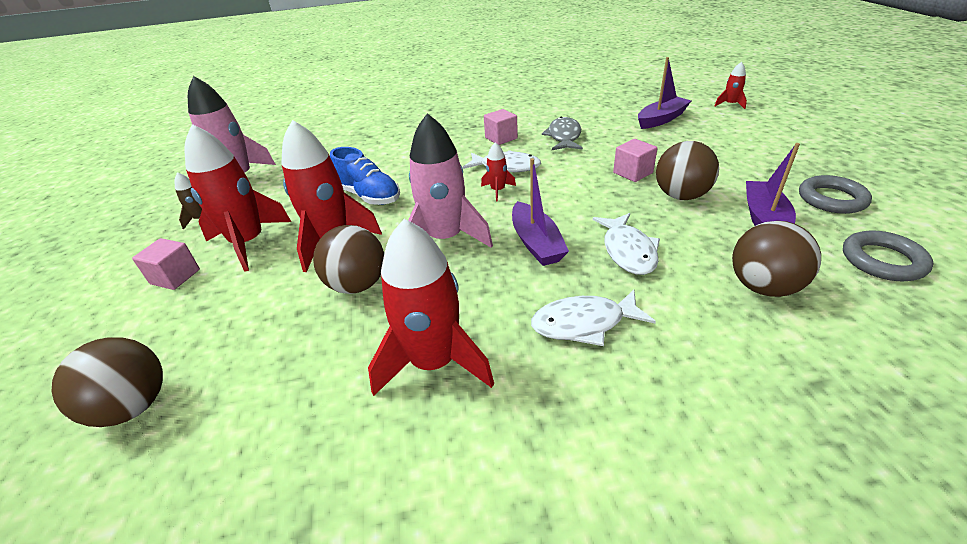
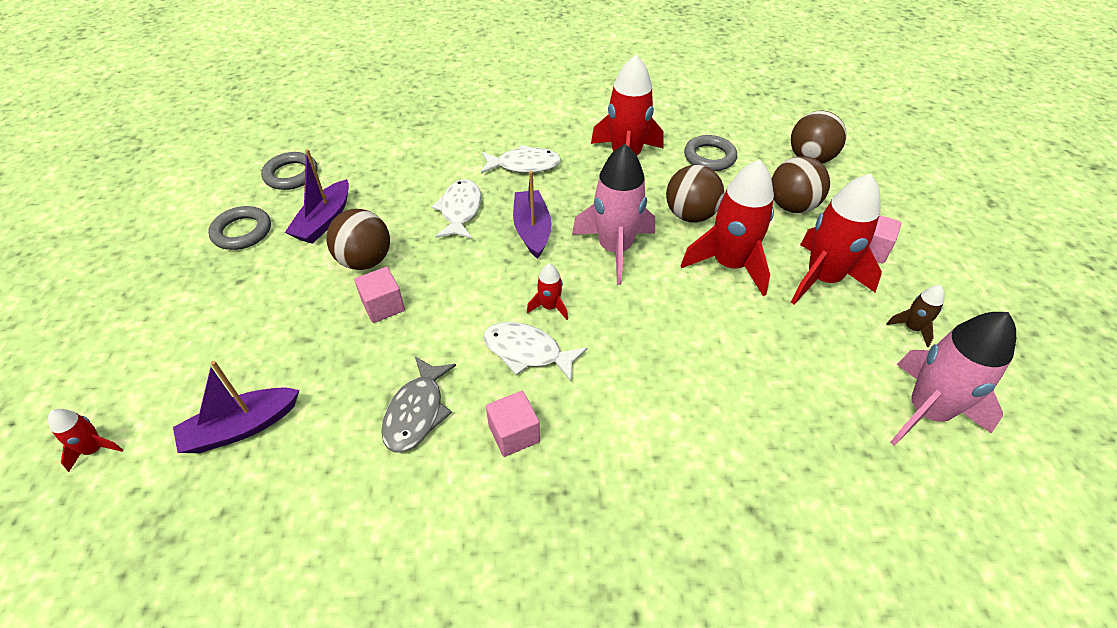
camera: 175 degrees left, 10 degrees up
blue shoe [330,147,400,205] -> none
brown ball [732,221,821,297] -> brown ball moved to [772,156,830,213]
none -> grey ring [684,135,737,171]

